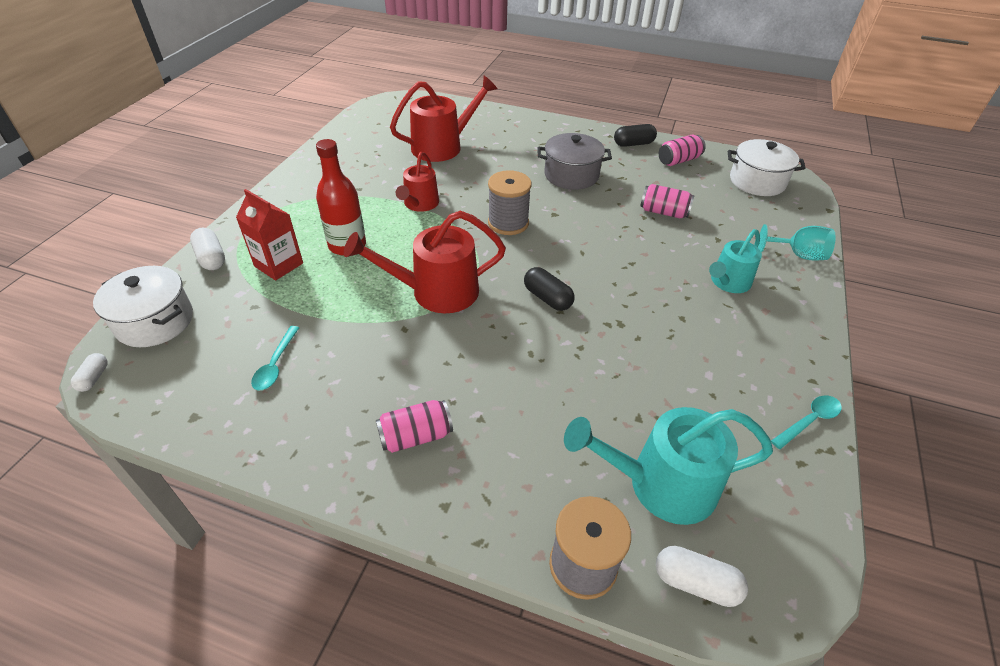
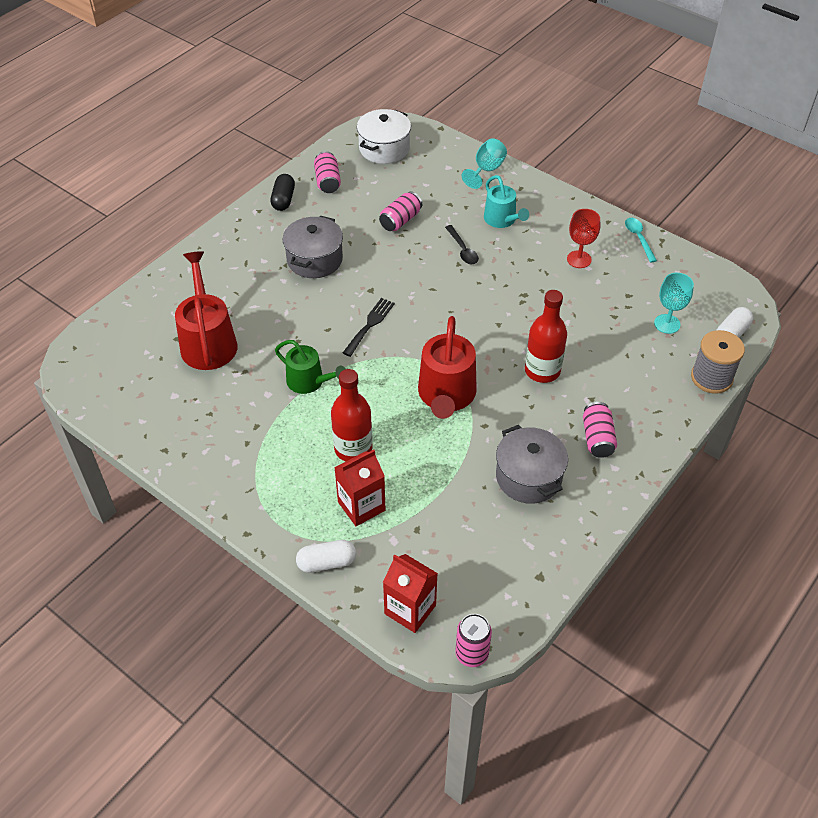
camera: 70 degrees left, 5 degrees up
white capsule [71,353,108,392] -> pink can [455,614,492,667]
white pot [93,266,193,347] -> red carton [383,554,438,633]
turquoise spoon [251,326,299,390] -> none
red watering can [396,152,439,212] -> green watering can [275,340,346,394]
grey spool [488,170,532,235] -> black fork [343,298,395,357]
black capsule [524,267,575,311] -> none
turquoise watering can [564,407,773,525] -> turquoise goblet [654,273,694,334]
none -> black spoon [445,225,479,264]
none -> grey pot [496,425,568,504]
none -> red bottle [525,290,567,383]
none -> red goblet [567,209,600,268]

